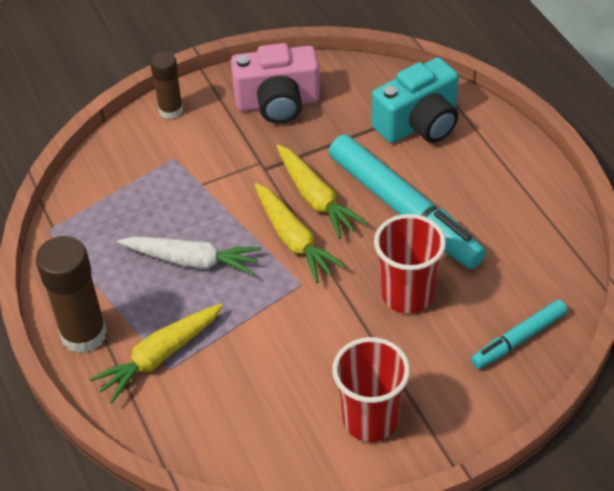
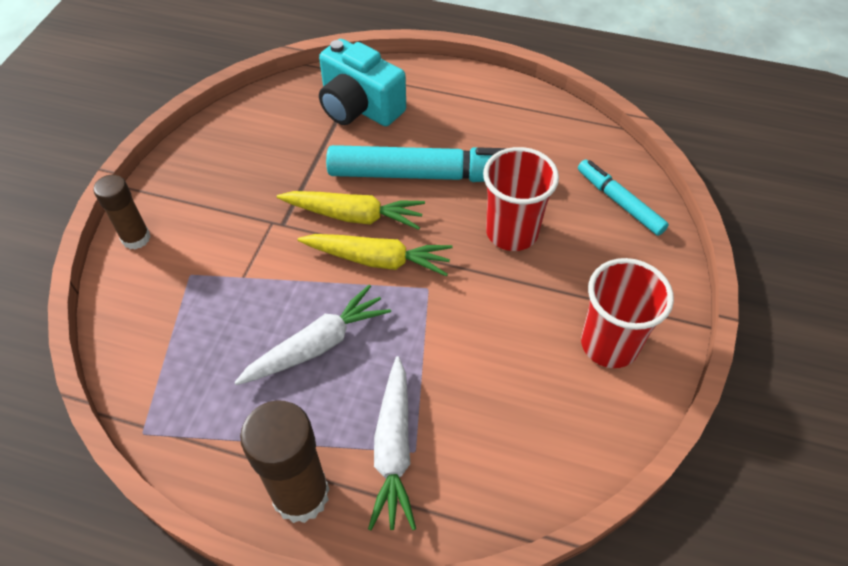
camera: 50 degrees left, 5 degrees up
yellow carrot [89,304,223,403] -> white carrot [368,356,416,531]
pink camera [231,43,320,124] -> none
turquoise camera [372,57,459,143] -> turquoise camera turned 120 degrees clockwise [319,39,406,126]
turquoise marker [471,300,568,369] -> turquoise marker turned 135 degrees clockwise [578,160,669,236]

